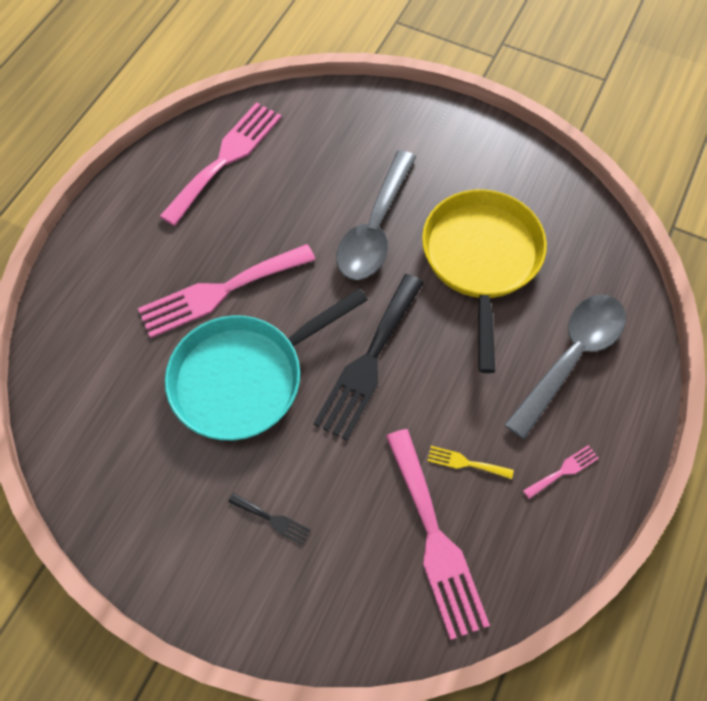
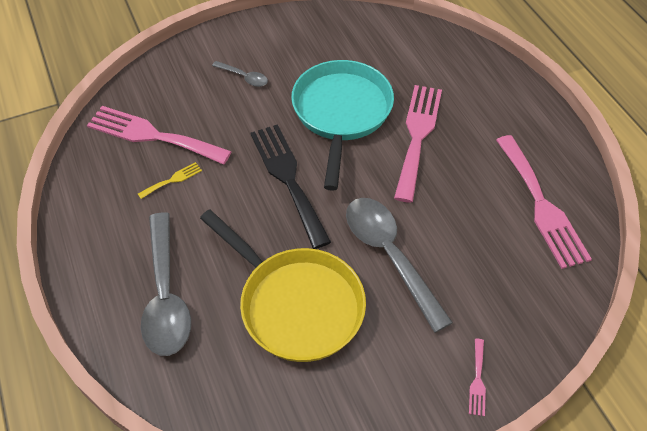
camera: 130 degrees right, 10 degrees down
black fork [228,493,311,545] -> grey spoon [212,61,268,87]
pink fork [523,445,599,499] -> pink fork moved to [469,339,486,416]

